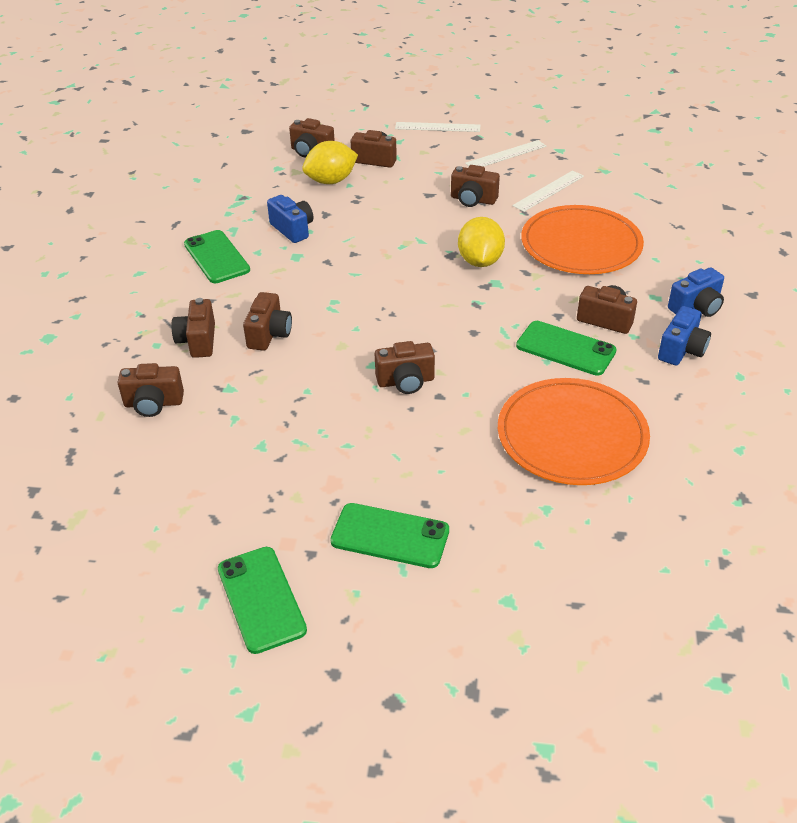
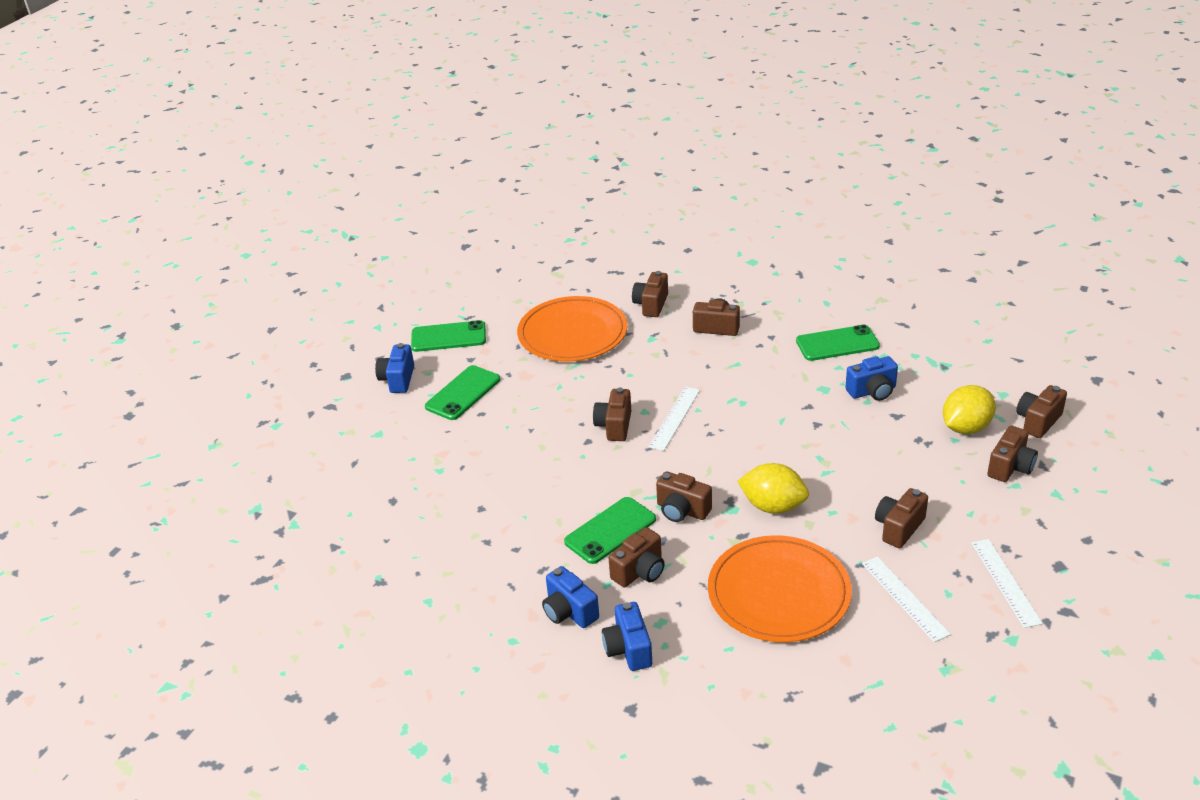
camera: 110 degrees right, 5 degrees down
brown camera [243,292,292,351] -> brown camera moved to [656,471,712,522]
yellow lemon [302,141,358,184] -> yellow lemon turned 60 degrees clockwise [943,385,996,434]
white ruler [395,122,480,132] -> white ruler moved to [649,387,700,451]
orange plate [498,378,650,485] -> orange plate moved to [517,296,627,362]
none -> blue camera [375,343,414,393]

